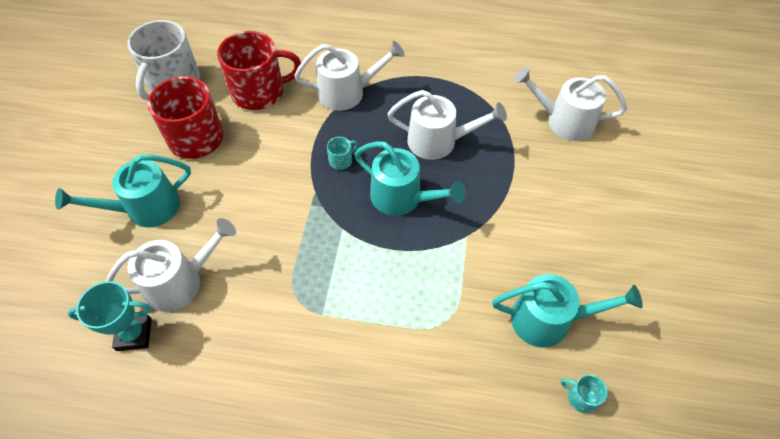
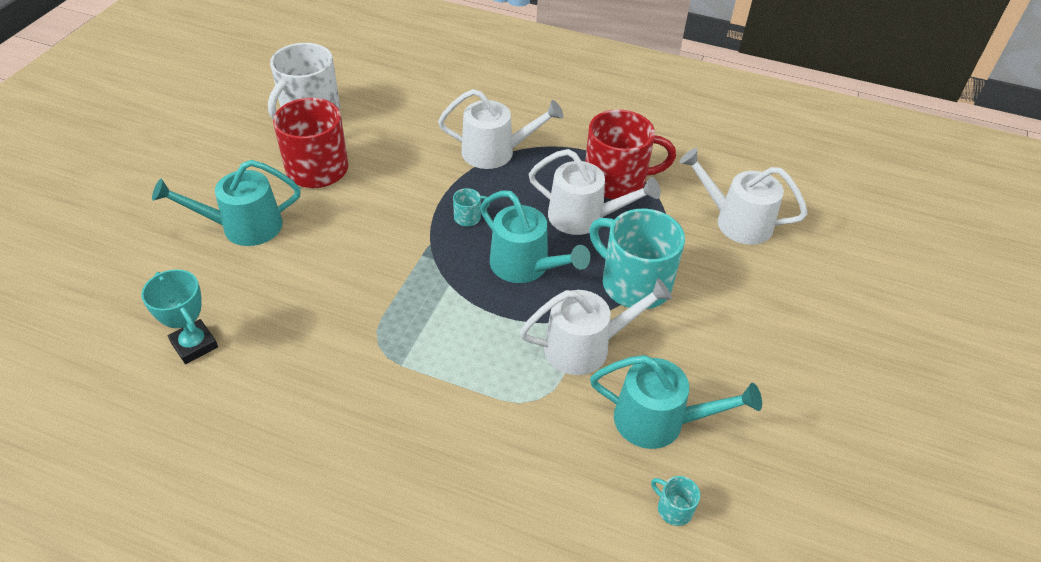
camera: 10 degrees right, 10 degrees down
turquoise trophy [68,281,152,351] -> turquoise trophy turned 45 degrees clockwise [141,269,218,364]
white watering can [105,218,236,312] -> white watering can moved to [520,278,672,375]
red mug [217,31,301,110] -> red mug moved to [585,109,676,199]
none -> turquoise mug [589,209,685,309]

